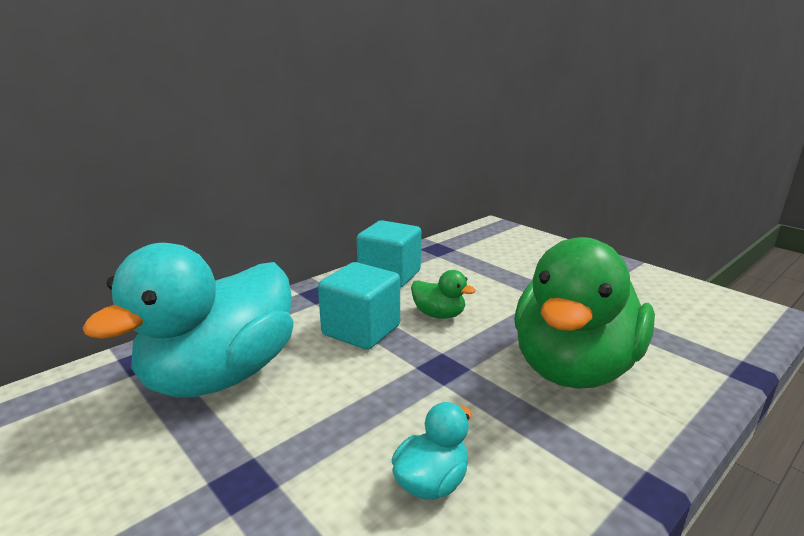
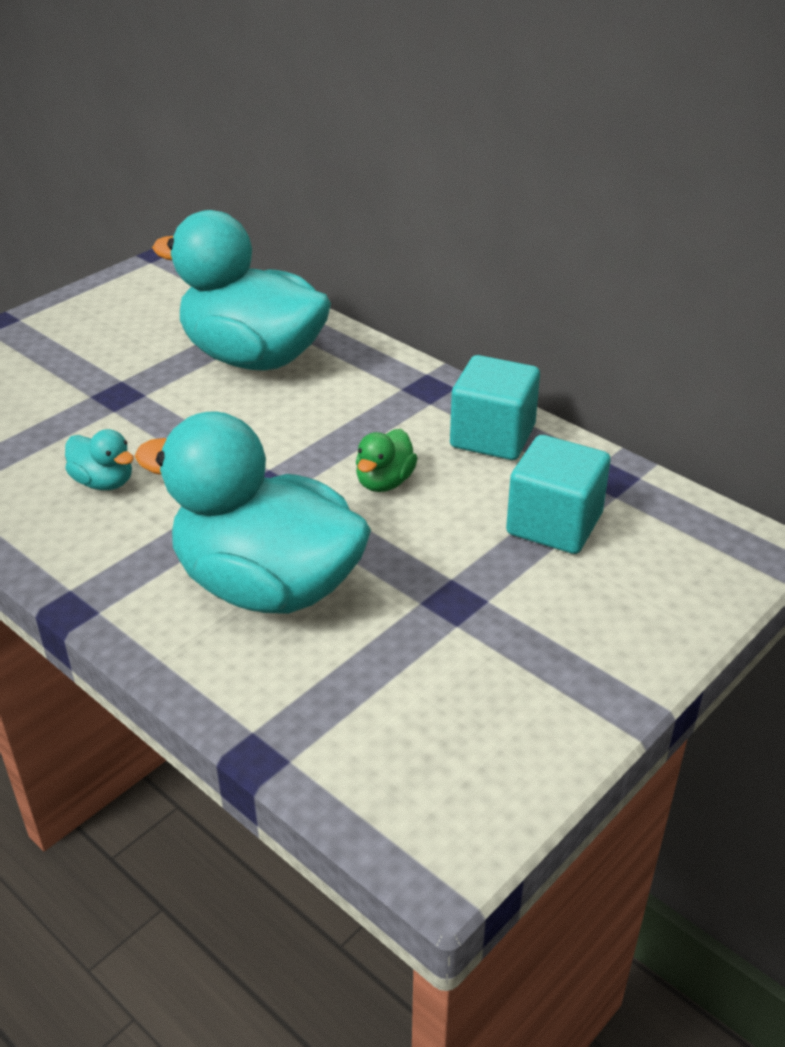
camera: 85 degrees right, 15 degrees up
turquoise cube [318,262,400,350] -> turquoise cube moved to [506,435,611,554]
green duck [514,237,655,389] -> turquoise duck [135,411,371,614]

